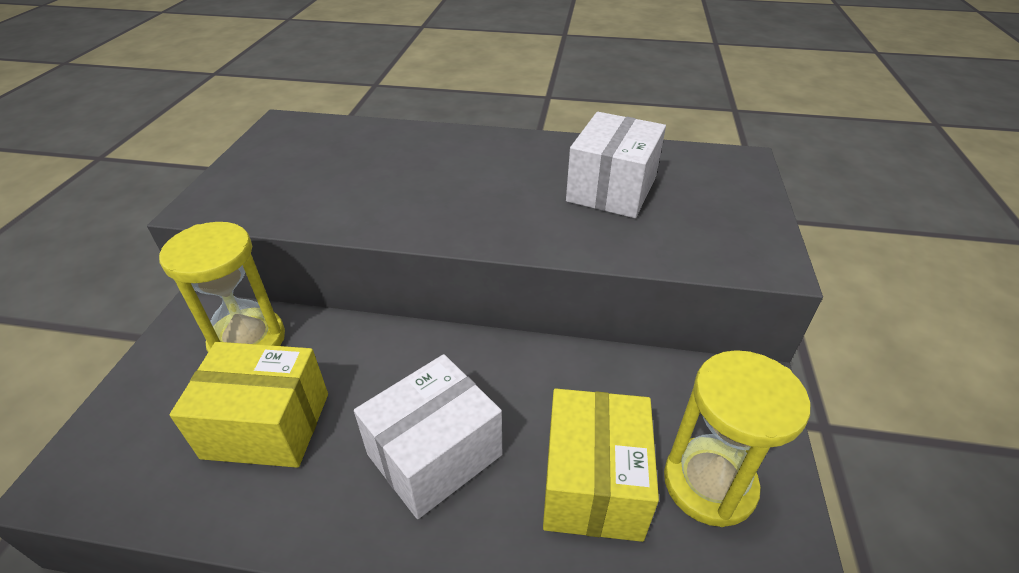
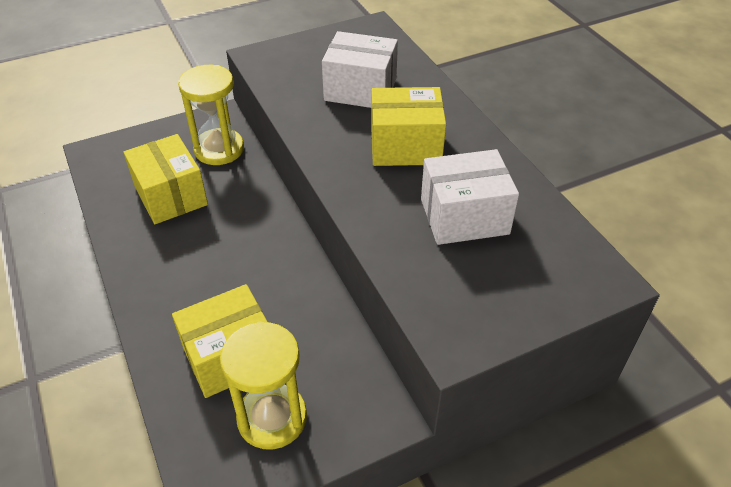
camera: 55 degrees right, 5 degrees up
white box [354,354,502,519] -> white box moved to [322,31,398,108]
none -> yellow box [371,87,446,166]

